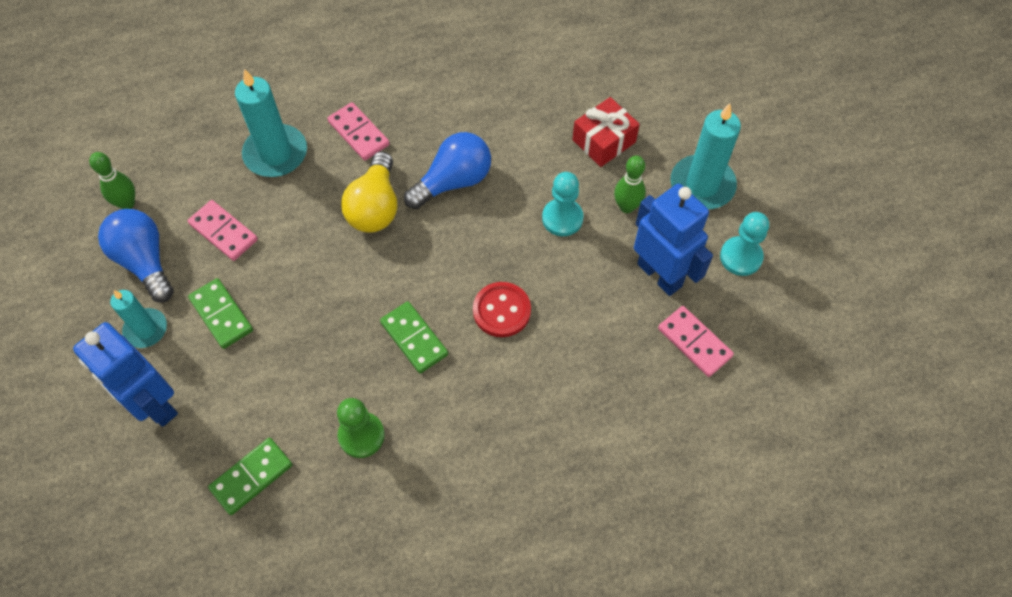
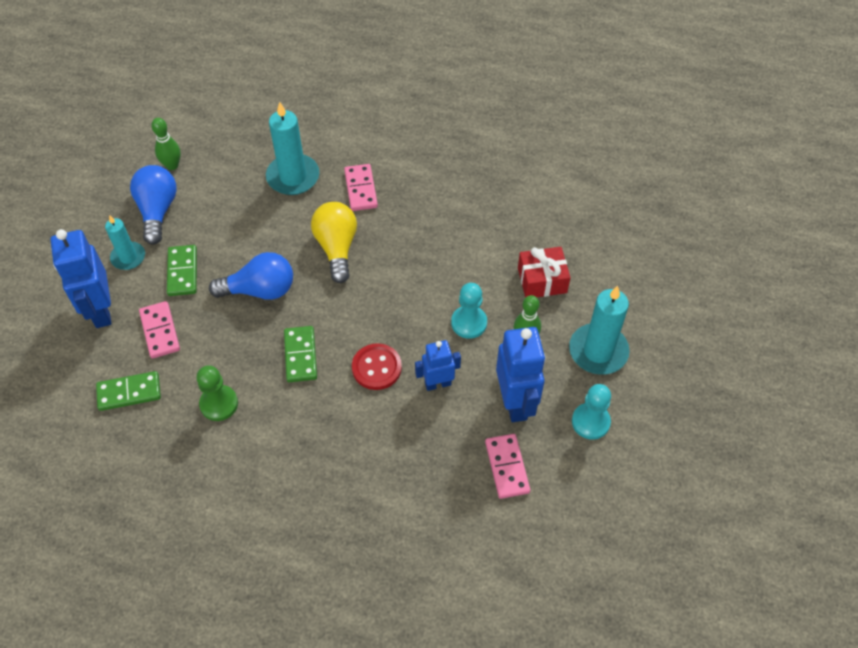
camera: 30 degrees right, 5 degrees down
pink domino [188,200,258,261] -> pink domino moved to [139,301,180,359]
yellow light bulb [341,151,397,233] -> yellow light bulb turned 135 degrees clockwise [311,202,357,283]
blue light bulb [404,132,491,209] -> blue light bulb moved to [209,252,293,300]
none -> blue robot [415,340,461,391]

